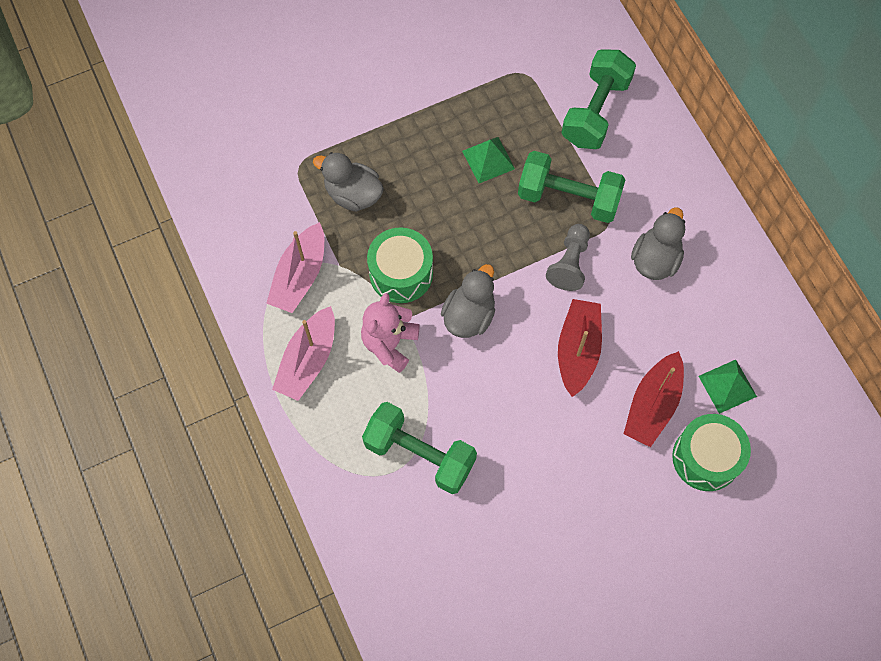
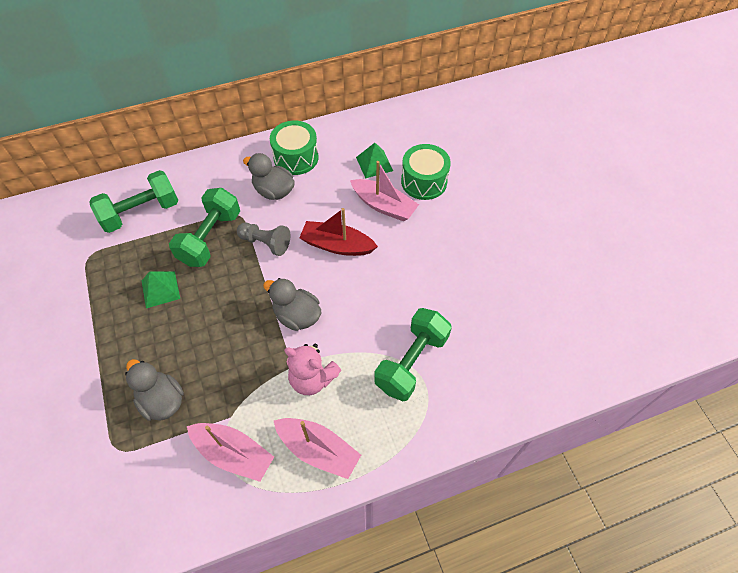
camera: 85 degrees left, 10 degrees down
grey duck [313,152,384,212] -> grey duck turned 105 degrees clockwise [125,359,184,421]
green drum [367,227,433,303] -> green drum moved to [270,121,319,175]
green dumbbell [561,49,636,149] -> green dumbbell turned 60 degrees counterclockwise [89,170,179,233]
red boat [624,351,684,447] -> pink boat [350,161,419,221]

